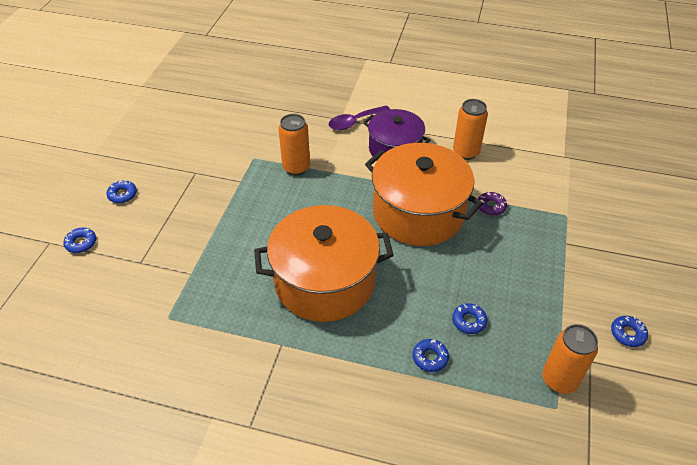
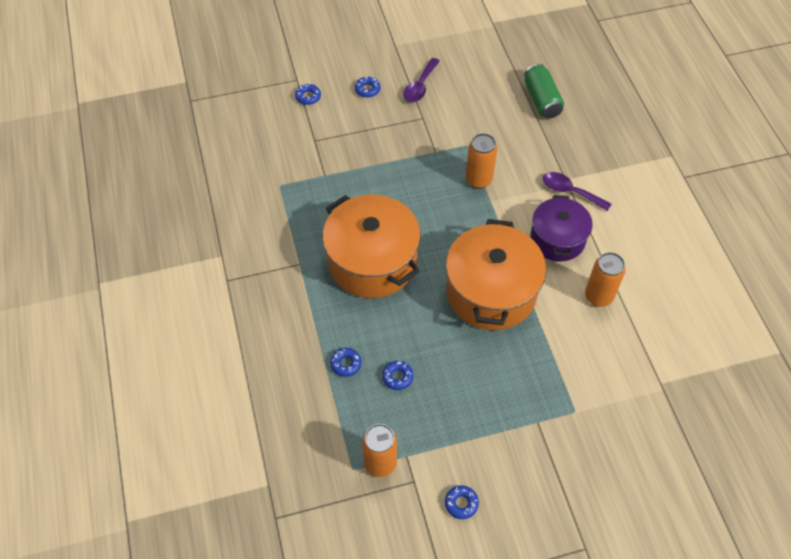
camera: 60 degrees right, 10 degrees up
purple donut [478,192,507,216] -> none
none -> purple spoon [403,58,440,102]
none -> green can [524,64,564,118]

